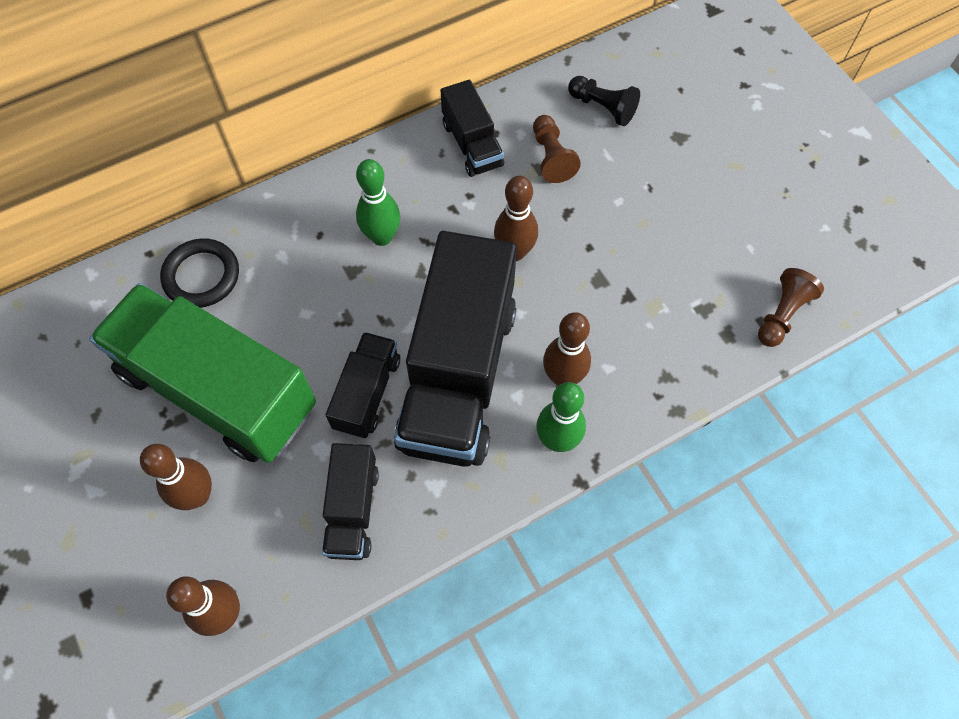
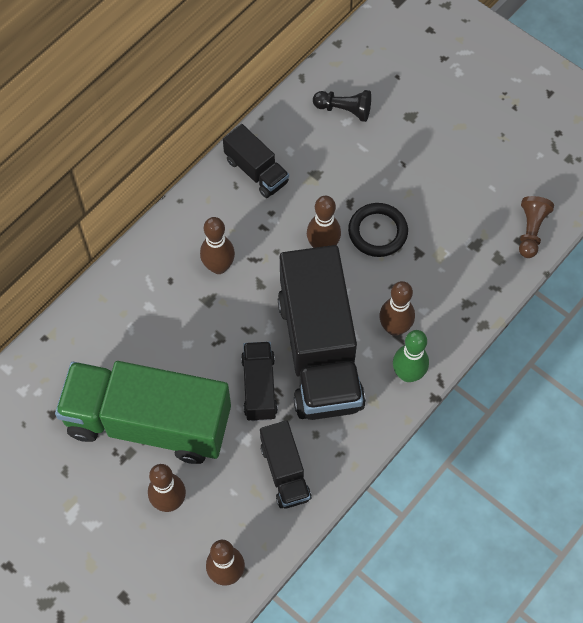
camera: 20 degrees left, 0 degrees up
black ring [160,238,239,308] -> black ring moved to [348,203,408,257]
green bowling pin [356,159,400,246] -> brown bowling pin [200,217,235,274]
brown pawn [533,115,581,183] -> none

